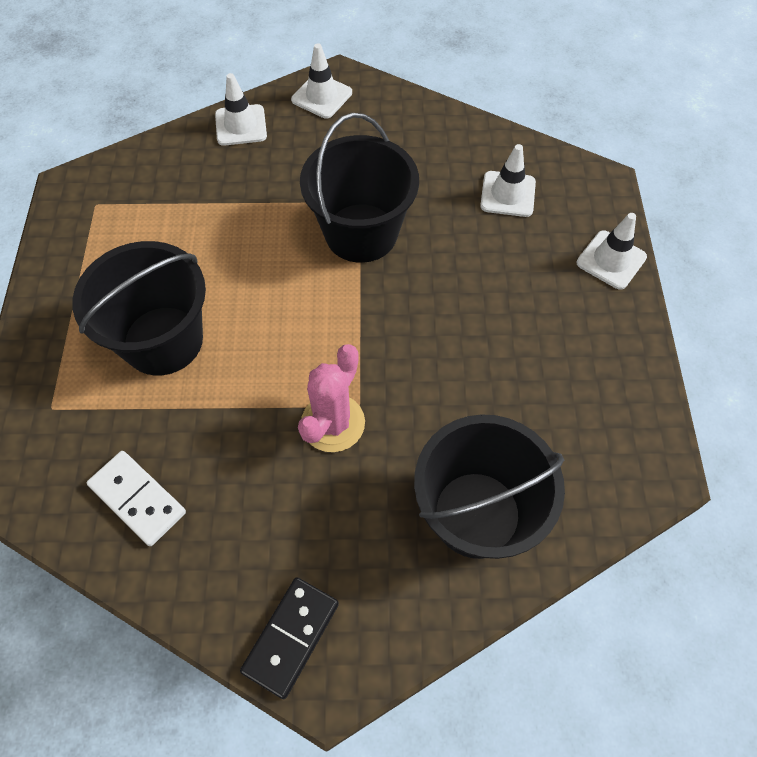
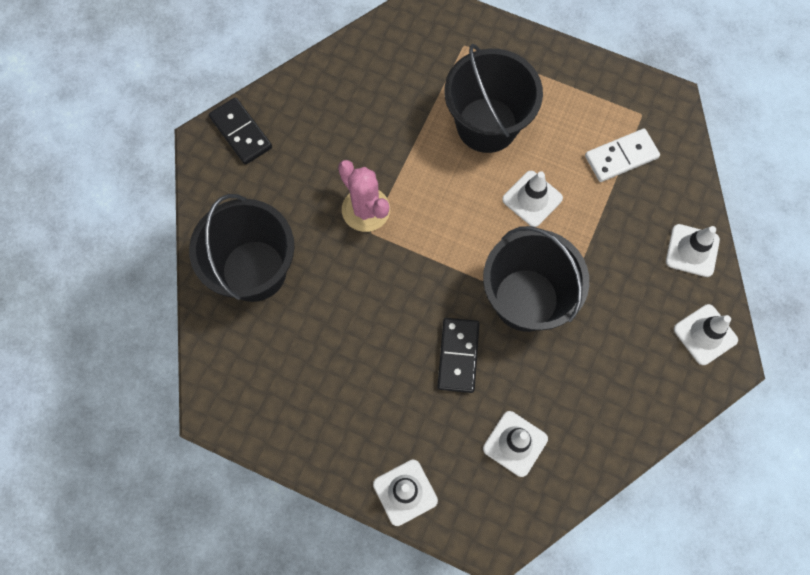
camera: 115 degrees right, 10 degrees up
white domino [87,451,186,546] -> white domino moved to [585,129,660,182]
none -> black domino [437,318,480,393]
none -> white traffic cone [502,171,563,227]

